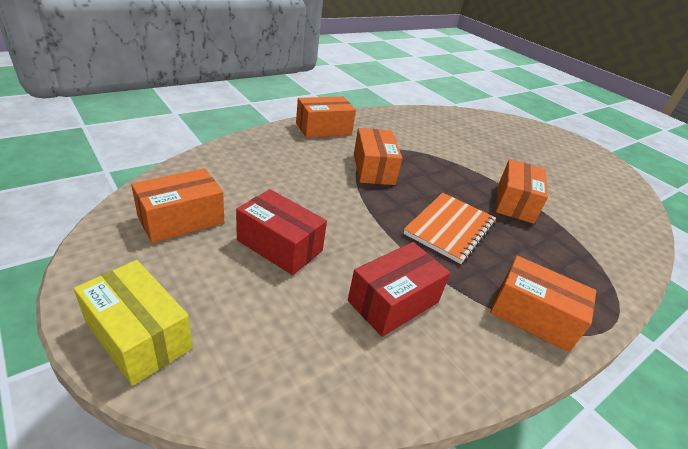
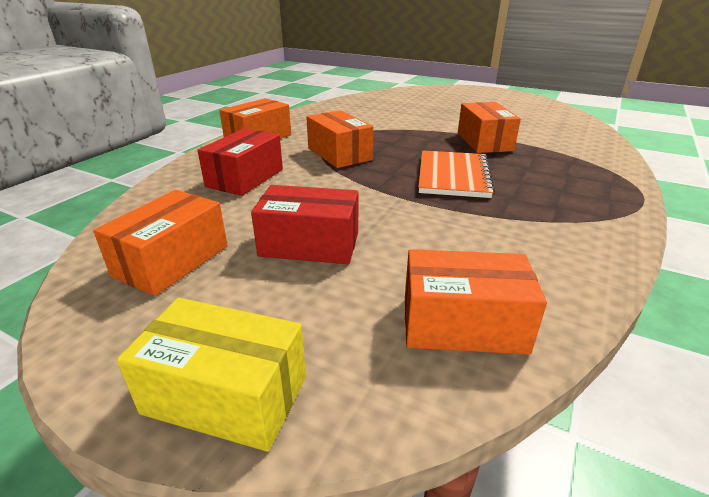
camera: 20 degrees left, 5 degrees down
red box [348,242,451,337] -> red box moved to [198,128,283,196]
orange box [490,256,596,352] -> orange box moved to [405,249,547,355]

